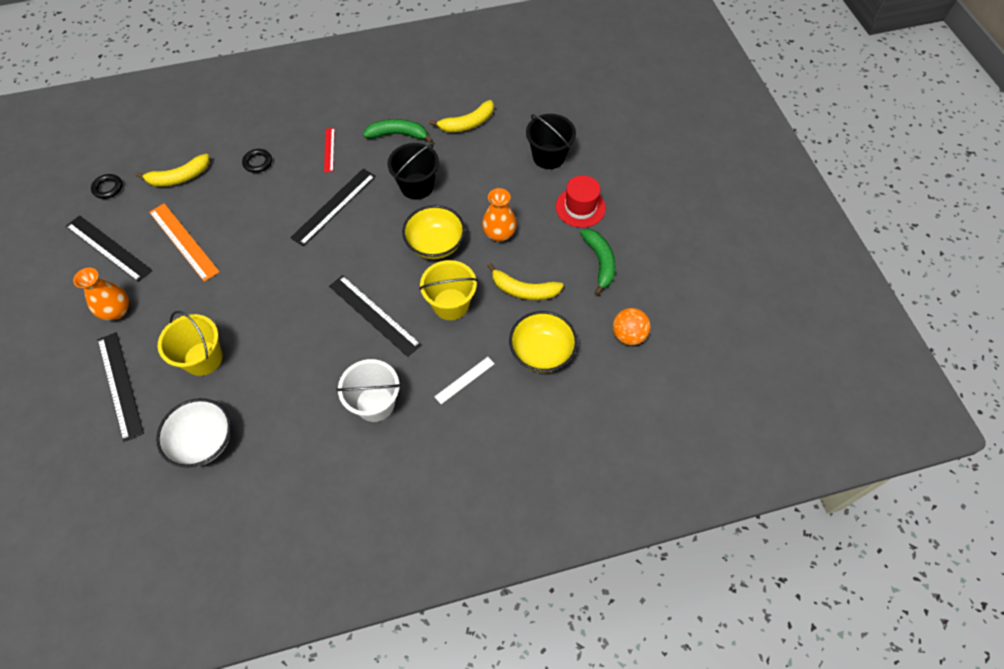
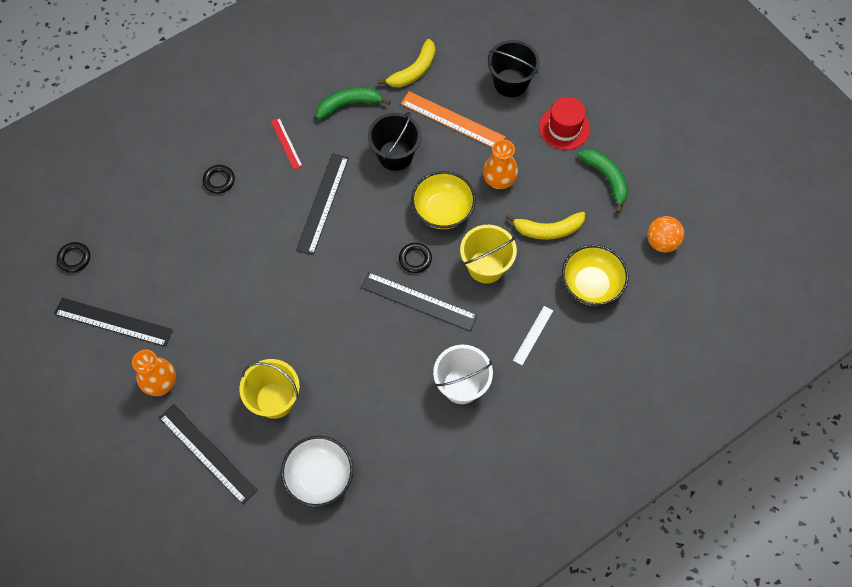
camera: 20 degrees left, 5 degrees up
yellow banana [135,154,210,187] -> none
orange ruler [149,203,220,282] -> orange ruler moved to [401,91,506,147]
none -> black ring [399,243,432,273]

